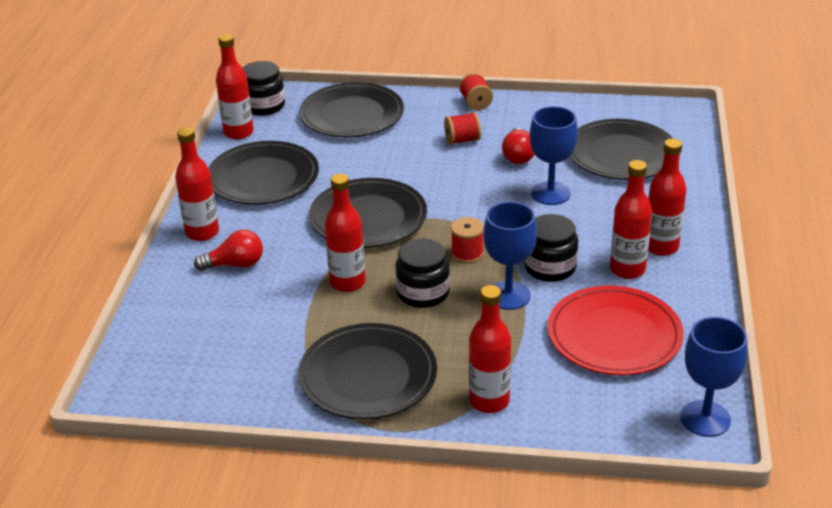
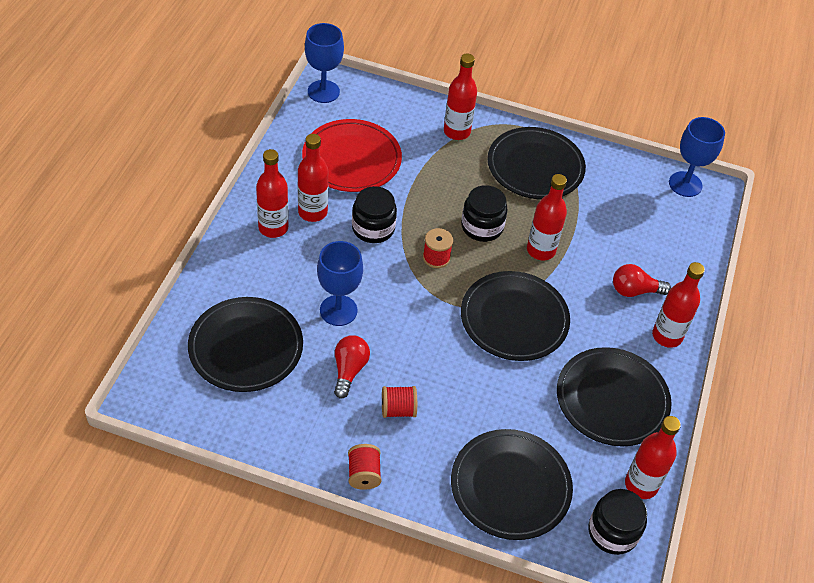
camera: 175 degrees left, 15 degrees up
blue goblet [483,202,537,310] -> blue goblet moved to [669,117,725,197]

